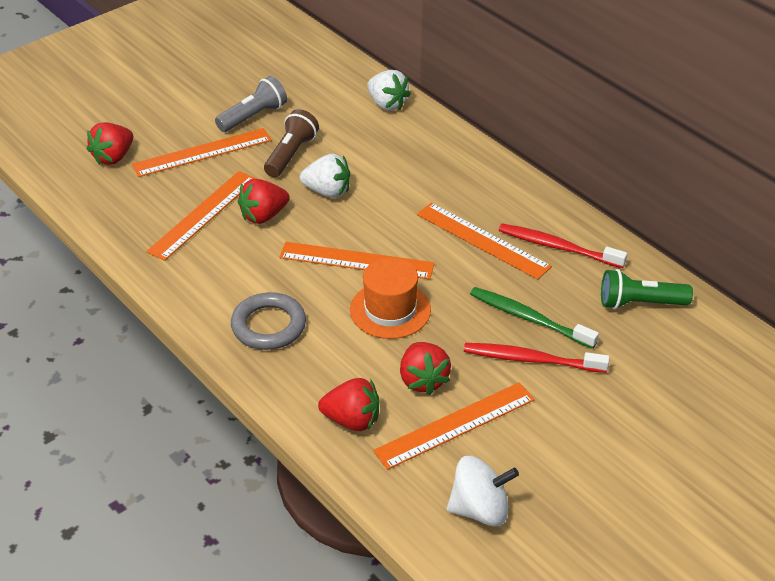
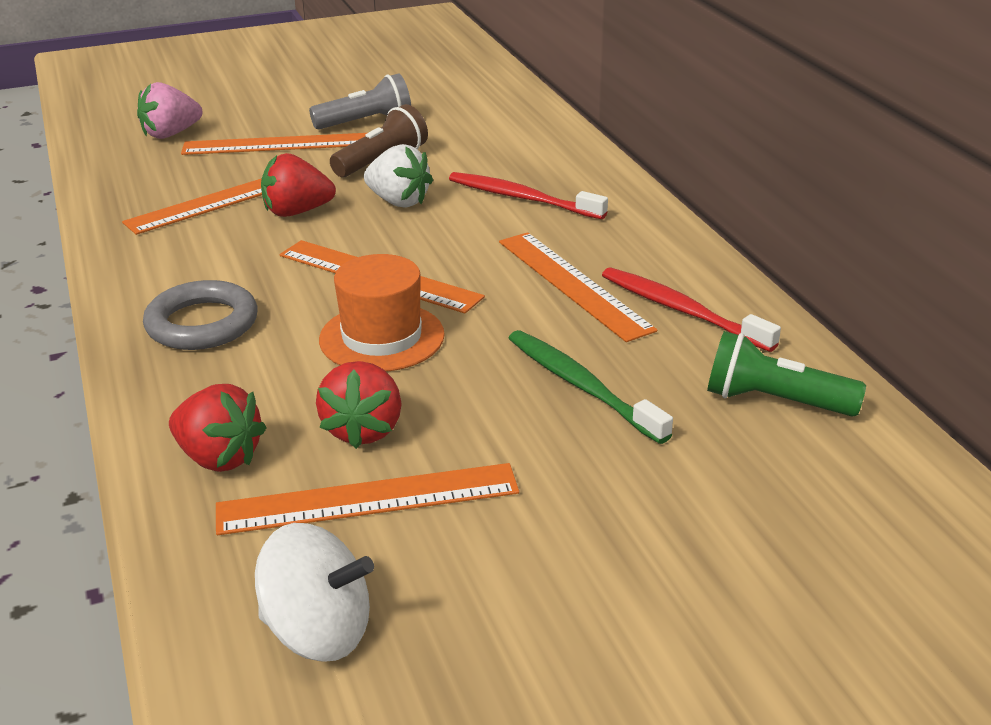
camera: 20 degrees right, 10 degrees down
red strawberry [87,122,133,165] -> pink strawberry [137,82,202,139]
white strawberry [367,70,411,111] -> none
red toothbrush [464,343,610,373] -> red toothbrush moved to [449,172,608,219]

